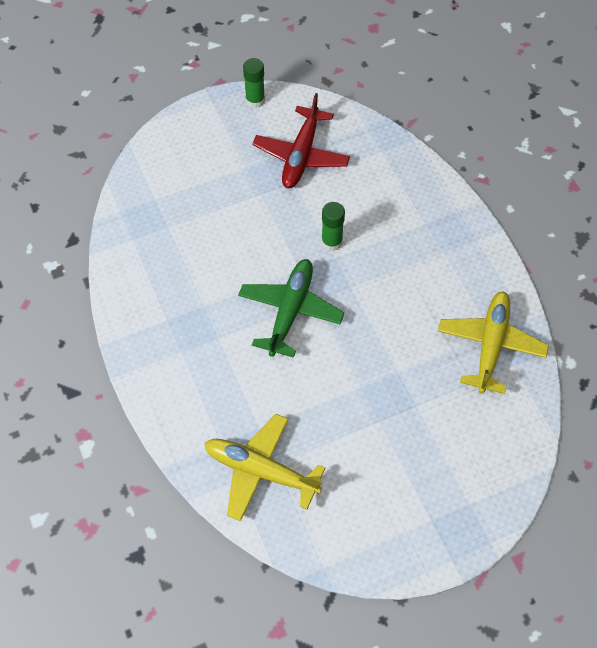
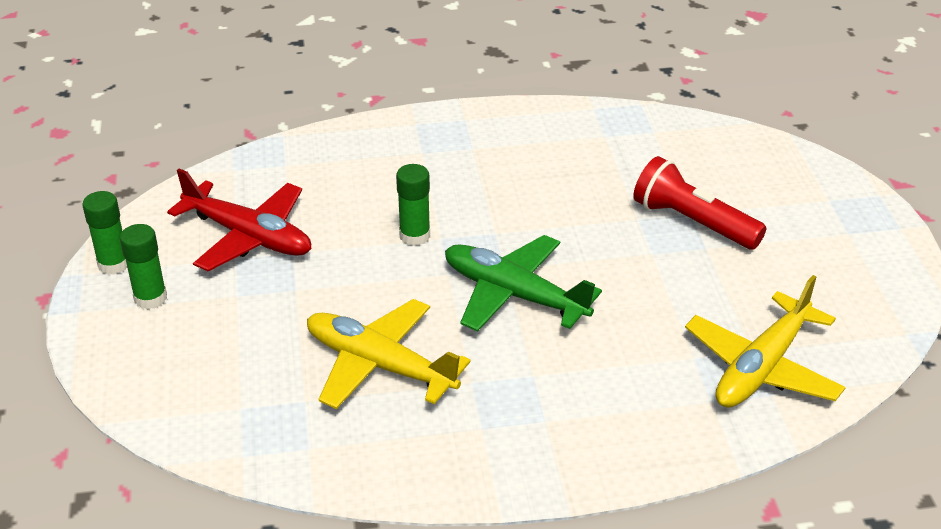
camera: 75 degrees left, 20 degrees down
yellow plane [438,291,549,394] -> yellow plane moved to [307,299,471,409]
none -> green glue stick [120,224,167,309]
none -> red flashlight [633,156,766,250]

